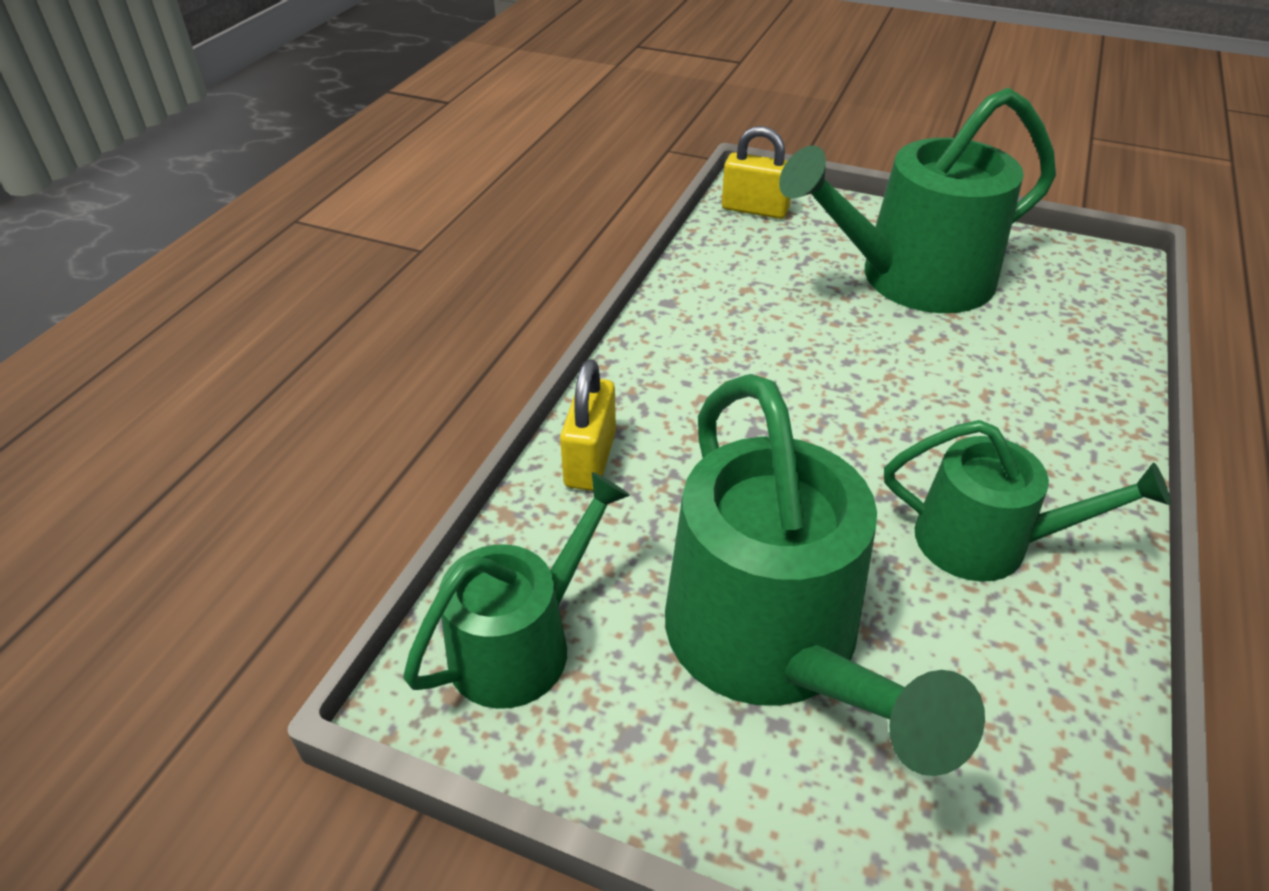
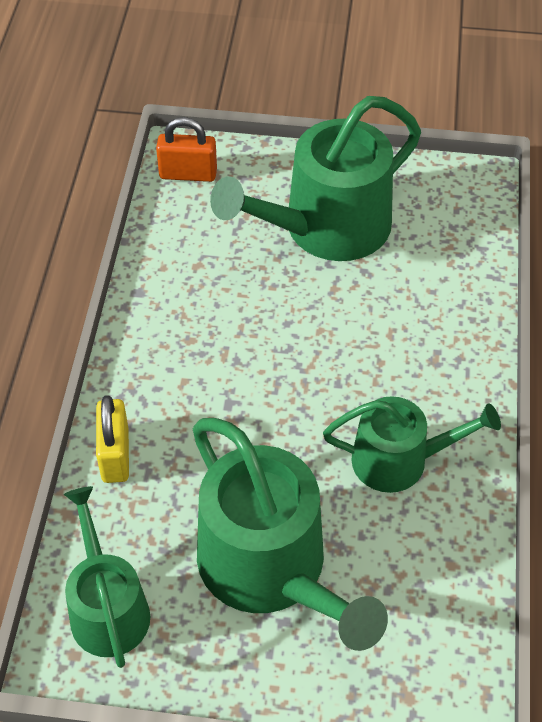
camera: 15 degrees left, 10 degrees up
green watering can [403,472,630,709] -> green watering can turned 45 degrees counterclockwise [64,486,150,668]
yellow padlock [722,126,791,219] -> orange padlock [156,117,217,182]

